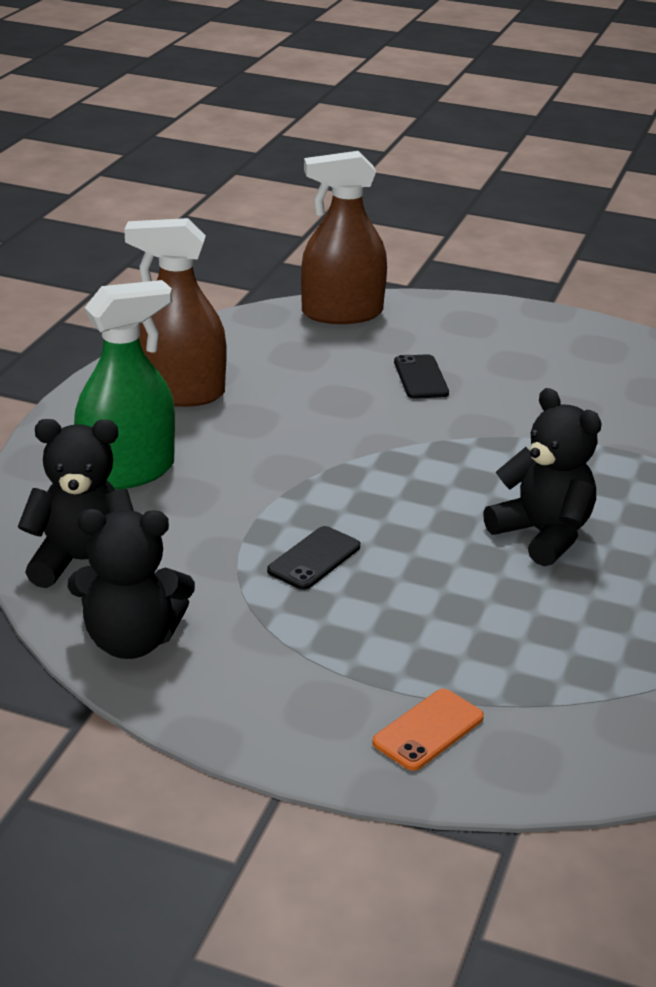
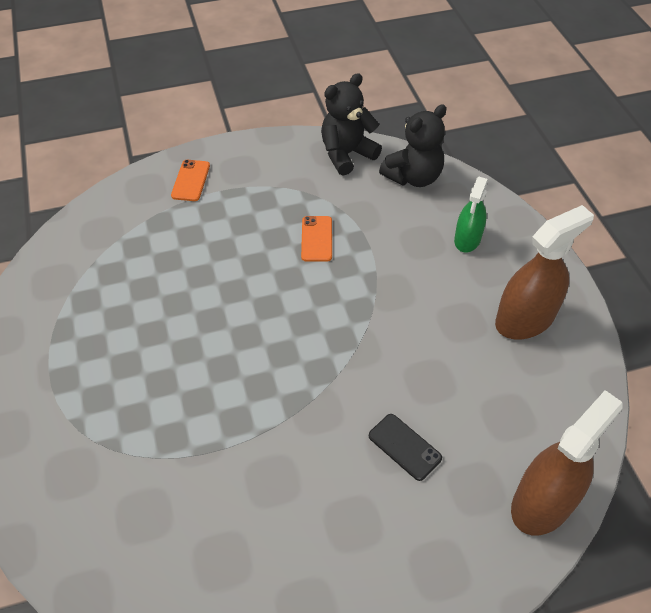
camera: 145 degrees right, 20 degrees up
green spray bottle [74,280,175,490] -> green spray bottle [454,177,488,253], size x0.62
black phone [267,526,360,590] -> orange phone [301,216,332,262]
black teddy bear [483,388,602,566] -> none

